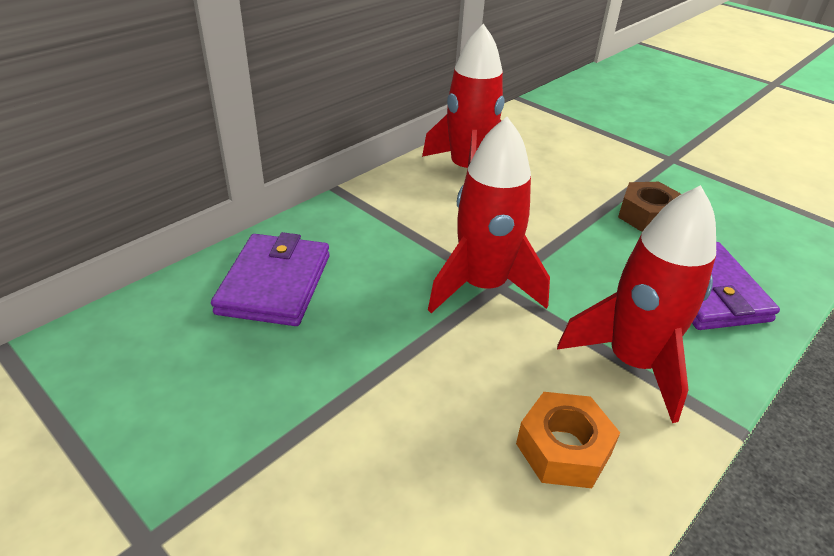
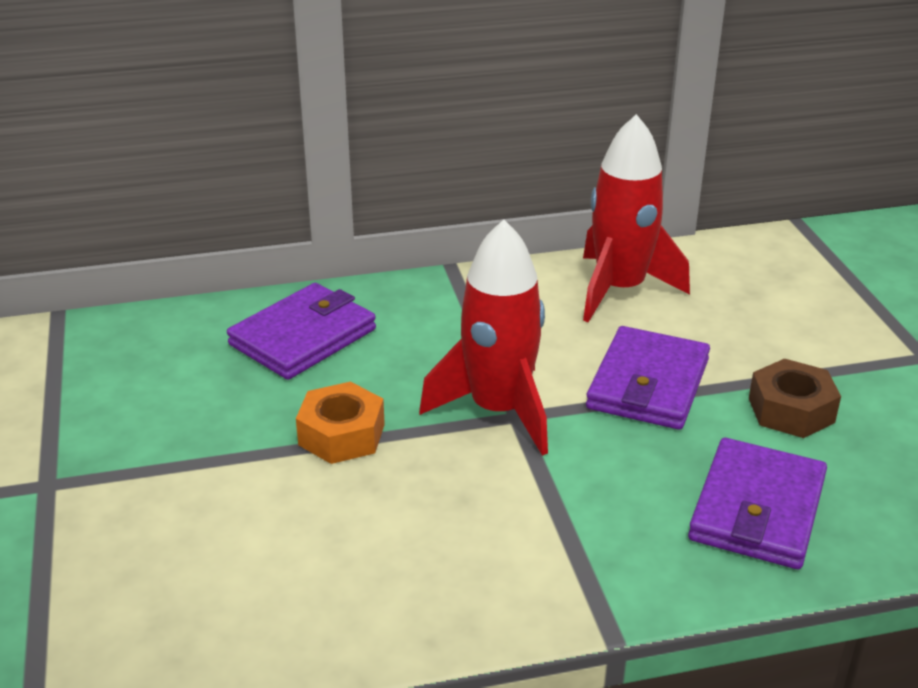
camera: 35 degrees right, 5 degrees down
orange nut [516,392,620,488] -> orange nut moved to [296,382,385,464]
red rocket [557,185,716,423] -> none
none -> purple wallet [586,326,710,430]

